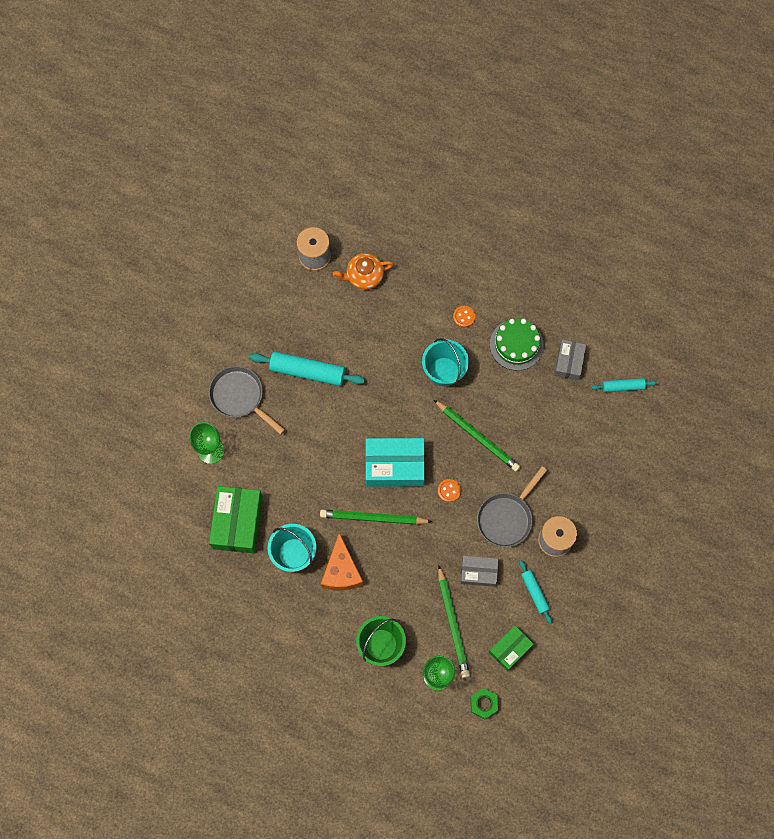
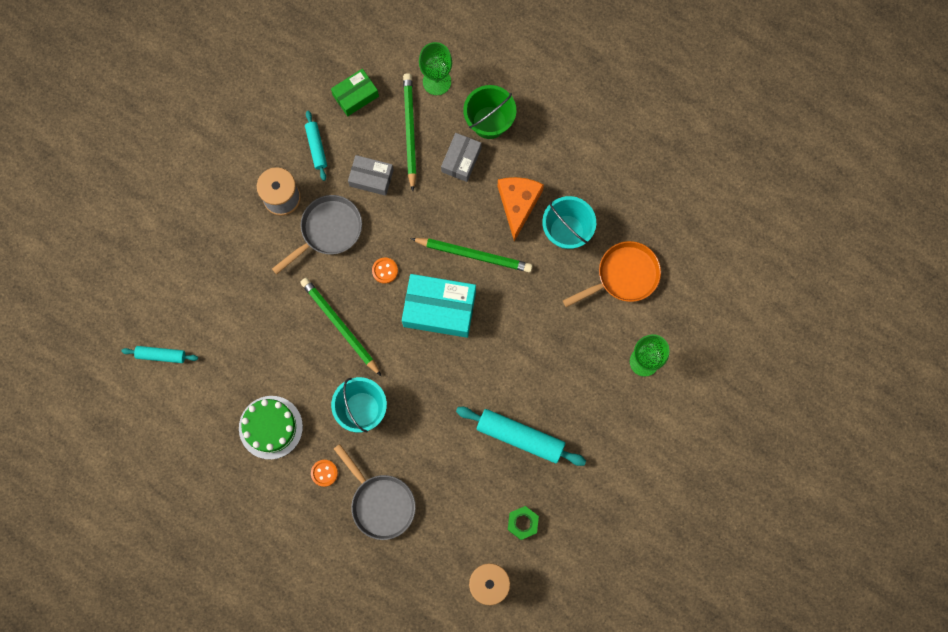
camera: 170 degrees left, 5 degrees up
grey pan [209,366,285,435] -> grey pan moved to [334,444,416,540]
green box [209,486,263,553] -> orange pan [563,241,661,307]
orange teapot [333,253,394,290] -> none
green nut [470,688,498,719] -> green nut moved to [508,506,539,540]
grey box [554,340,586,380] -> grey box moved to [441,133,481,182]

